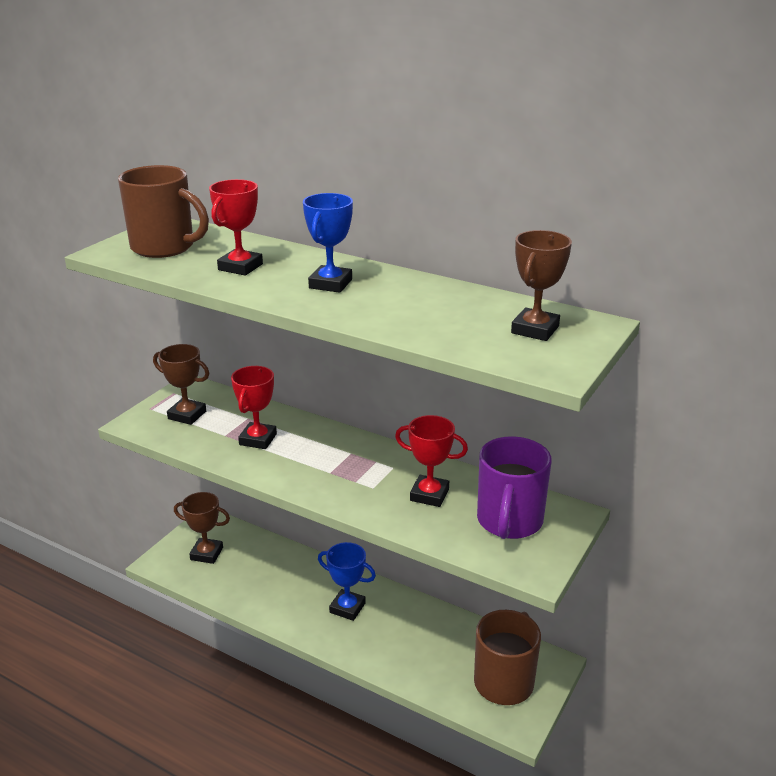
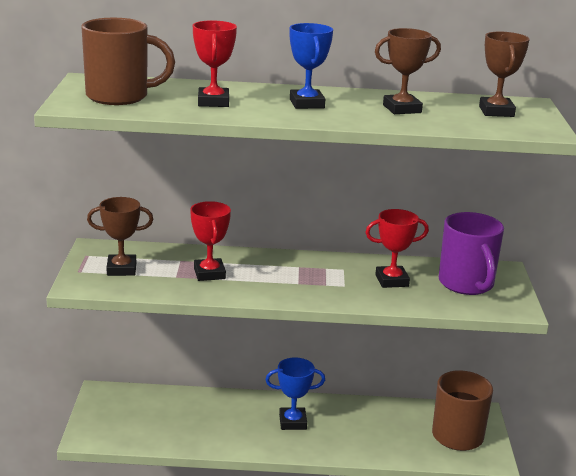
camera: 30 degrees left, 5 degrees down
brown trophy [174,492,230,564] -> brown trophy moved to [375,28,441,114]

